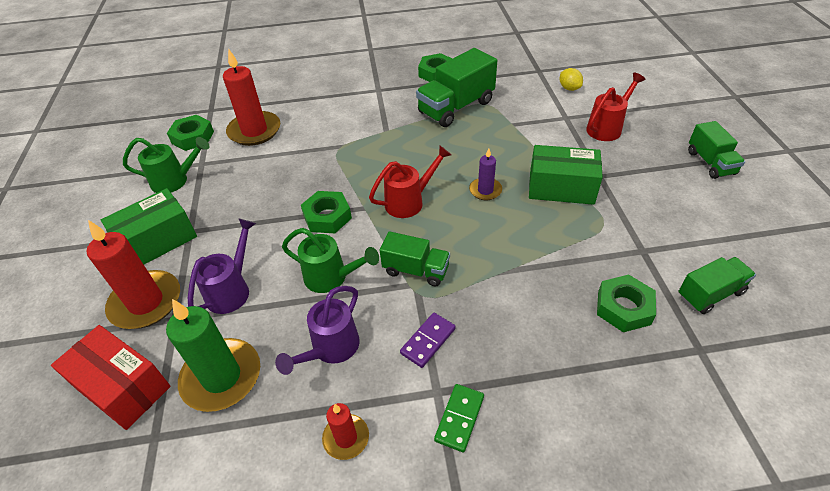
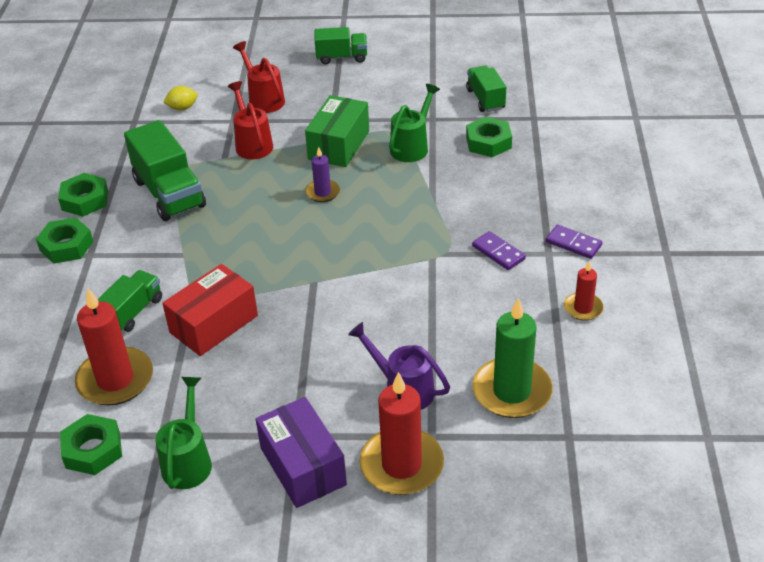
camera: 80 degrees left, 5 degrees down
red box [51,325,171,430] -> red box moved to [162,264,258,356]
green box [101,188,197,264] -> purple box [256,397,347,508]
purple watering can [275,286,360,375] -> none
green watering can [282,228,379,293] -> green watering can moved to [389,84,440,162]
green nut [301,191,352,233] -> green nut moved to [36,217,93,264]
red watering can [369,145,451,218] -> red watering can moved to [228,81,273,160]
green truck [380,231,450,286] -> green truck moved to [98,270,162,332]
green domino [434,384,484,453] -> purple domino [546,225,602,259]

